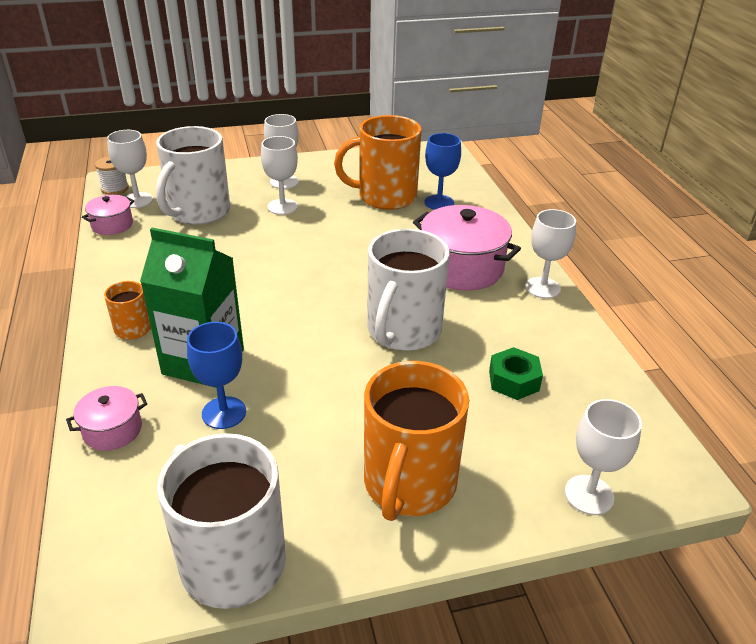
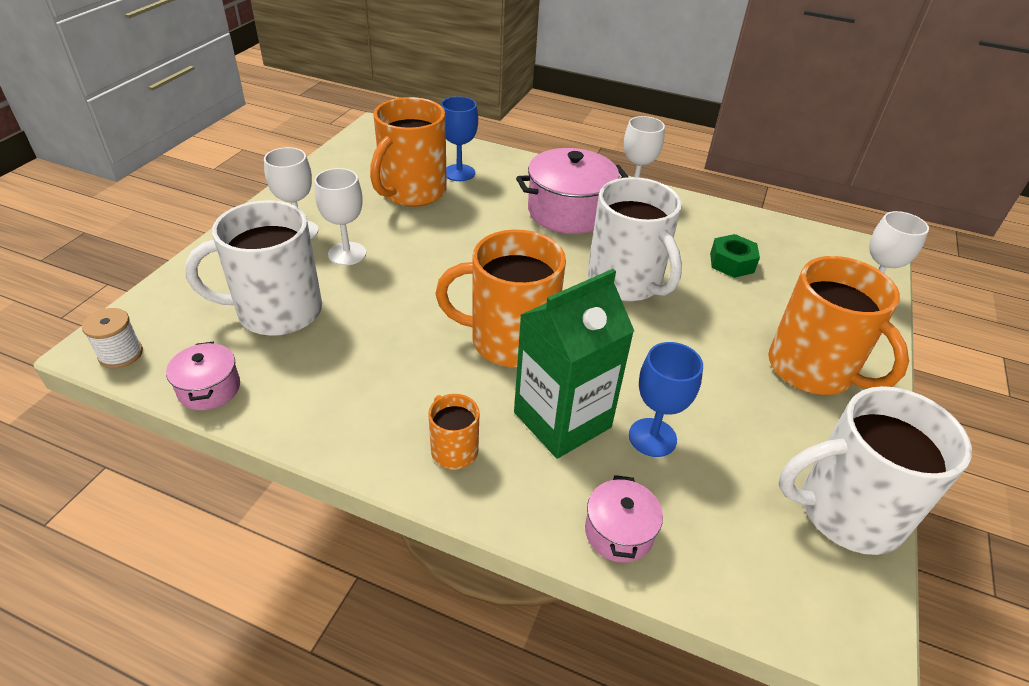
camera: 55 degrees left, 5 degrees up
white goblet [107,130,153,208] -> none
white mug [156,126,230,225] -> white mug turned 105 degrees clockwise [185,200,322,336]
none -> orange mug [435,230,566,367]

